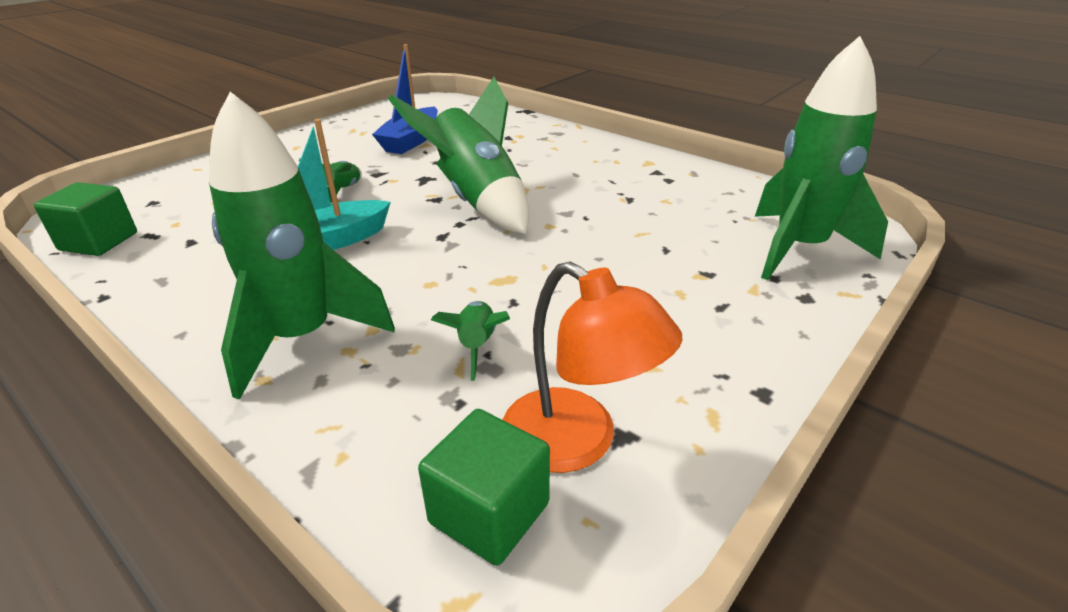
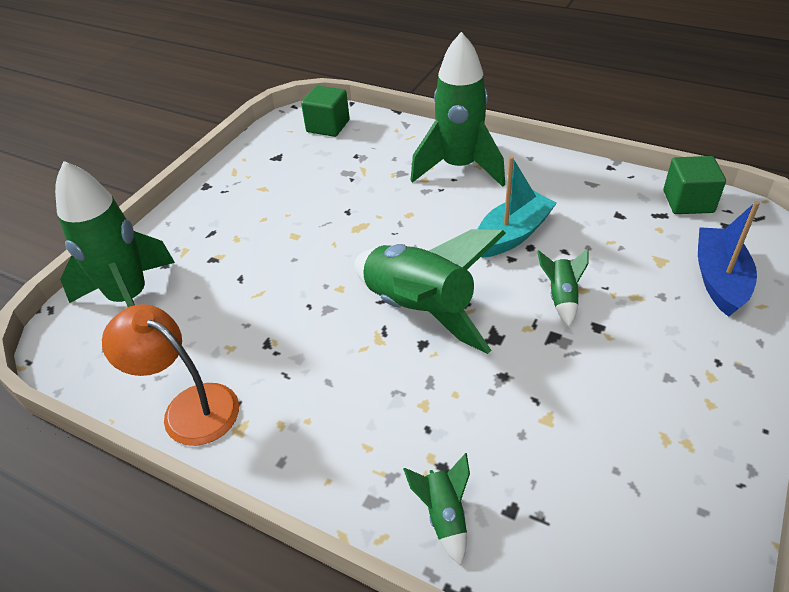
camera: 170 degrees right, 10 degrees up
blue boat [372,44,438,154] -> blue boat moved to [698,201,760,317]
green rocket [431,301,510,381] -> green rocket moved to [403,453,470,566]
orange lamp [503,262,682,473] -> orange lamp moved to [102,304,239,446]

